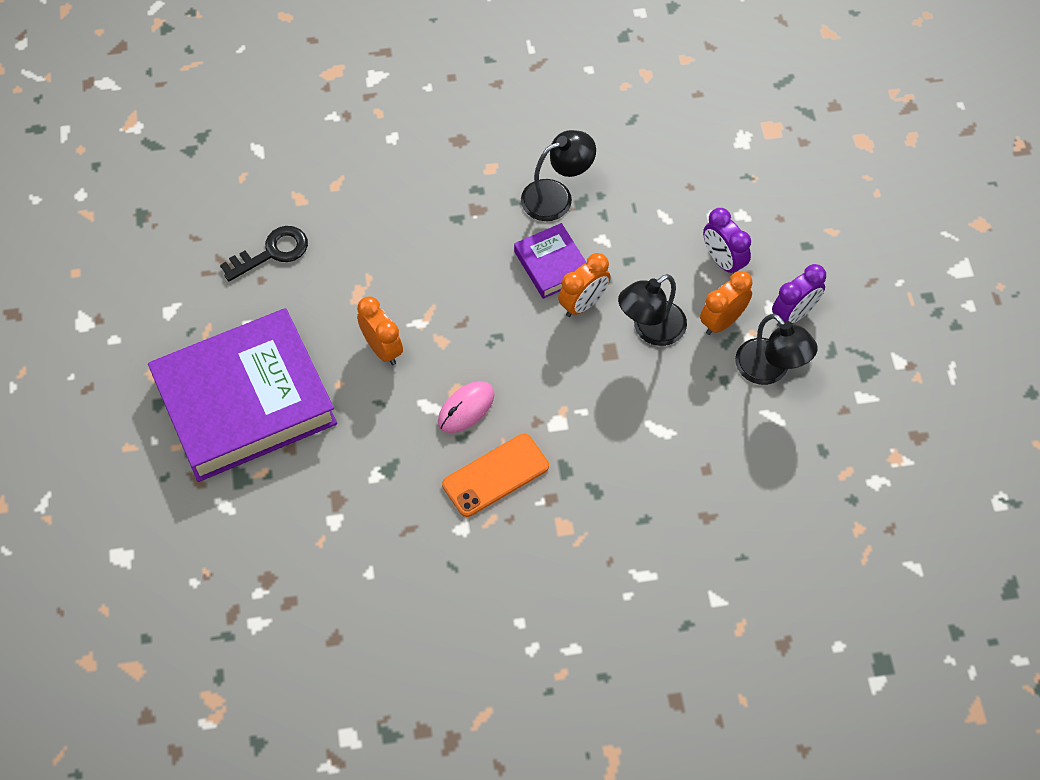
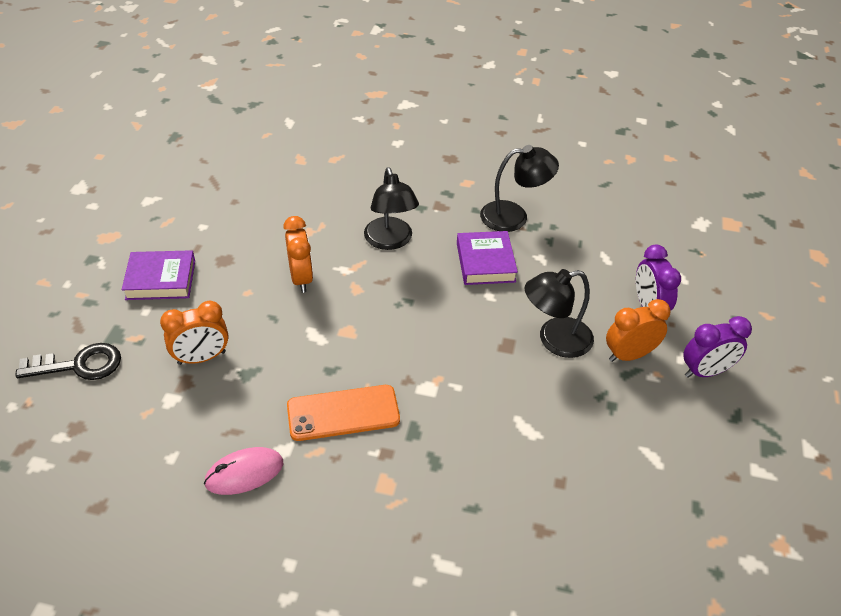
camera: 20 degrees right, 15 degrees down
purple book [148,308,337,482] -> purple book [122,250,195,300], size x0.44
black key [220,226,308,282] -> black key moved to [15,343,121,380]
pink mouse [438,381,495,433] -> pink mouse moved to [204,447,283,495]
orange clock [558,253,611,317] -> orange clock moved to [160,301,229,365]
black lamp [735,314,818,385] -> black lamp moved to [364,167,419,250]

